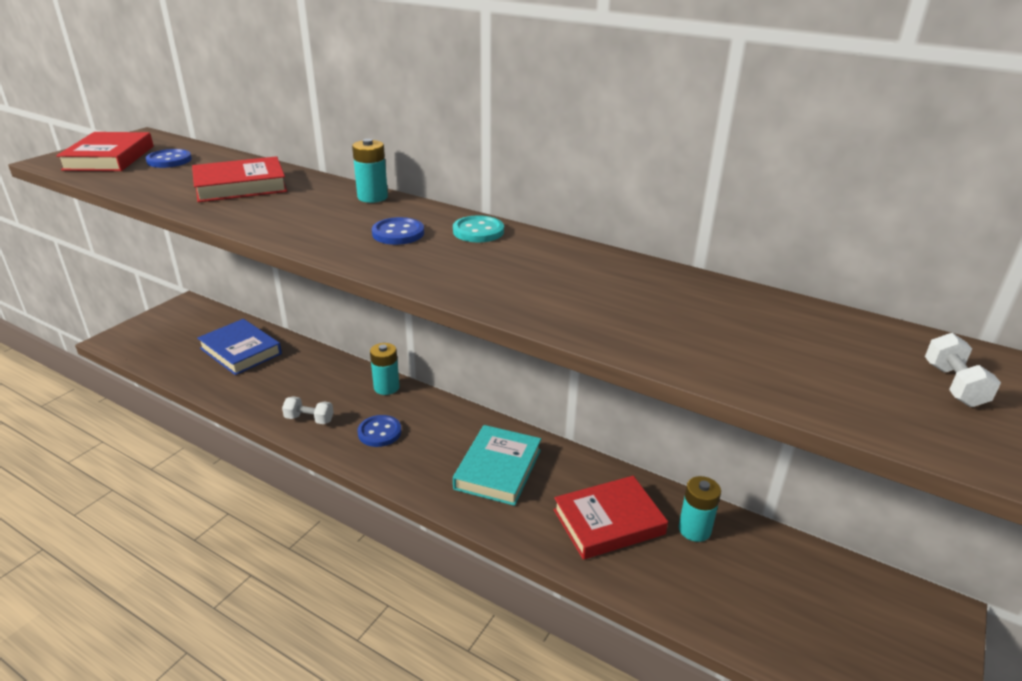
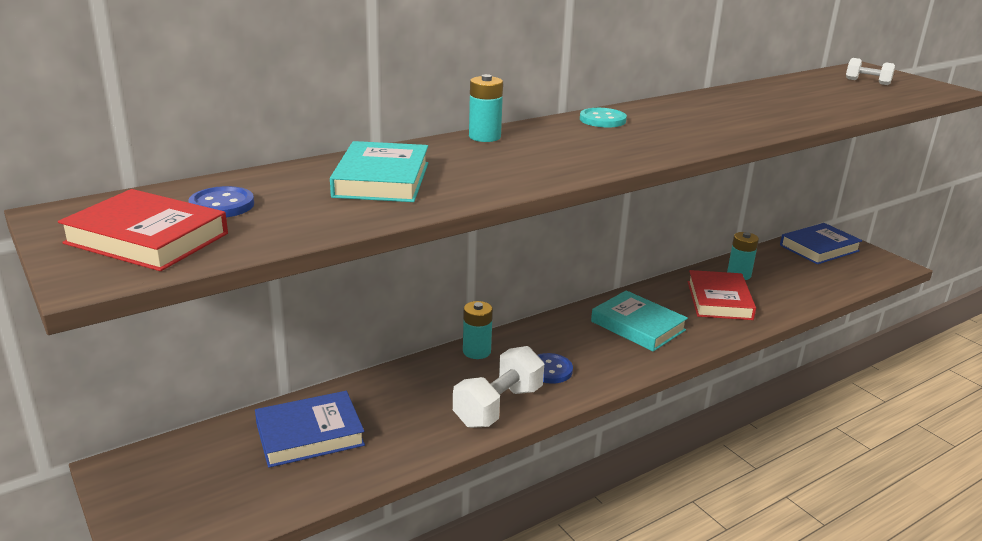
camera: 65 degrees left, 5 degrees down
red book [192,156,287,202] -> turquoise book [330,141,428,202]
white dumbbell [282,396,334,424] -> white dumbbell [453,346,544,428], size x1.87
blue button [372,217,424,245] -> none
none -> blue book [780,223,862,264]

